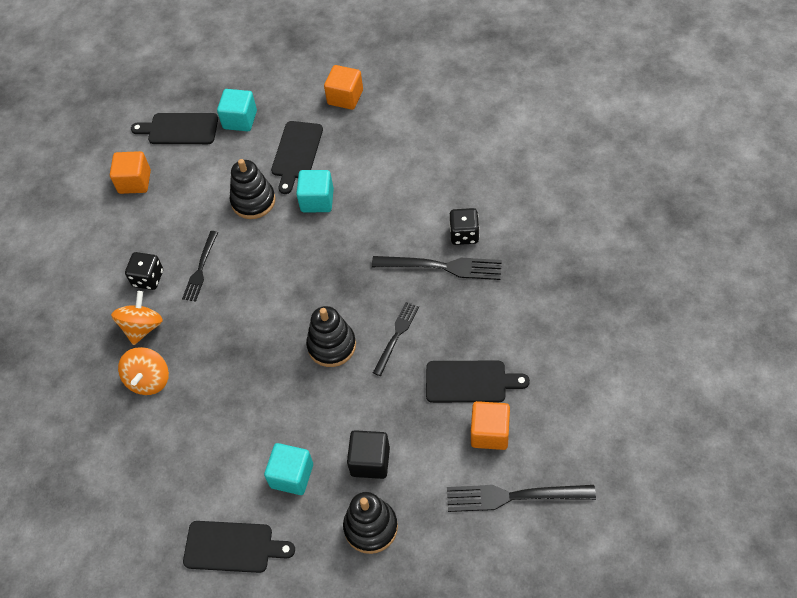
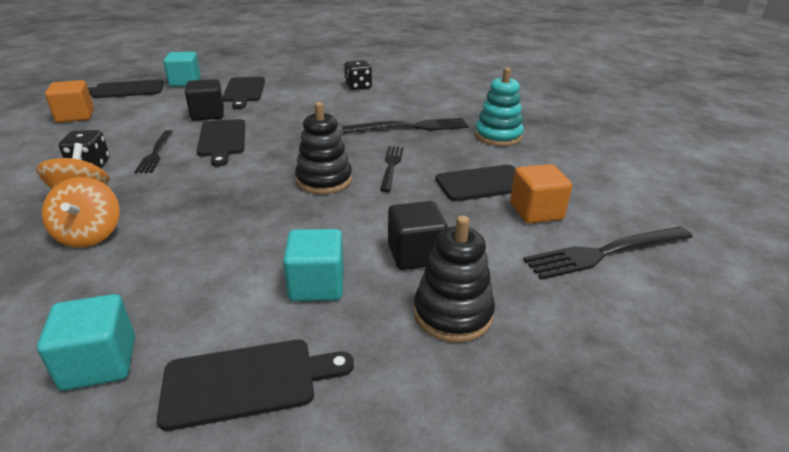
camera: 25 degrees left, 25 degrees down
black stacking toy [230,159,275,219] -> black cube [185,79,224,121]
turquoise cube [296,170,334,212] -> turquoise cube moved to [37,294,135,391]
orange cube [324,65,363,110] -> none
black dice [450,208,479,245] -> black dice moved to [344,60,372,90]
none -> black cutting board [197,119,245,166]
none -> turquoise stacking toy [475,67,524,146]

